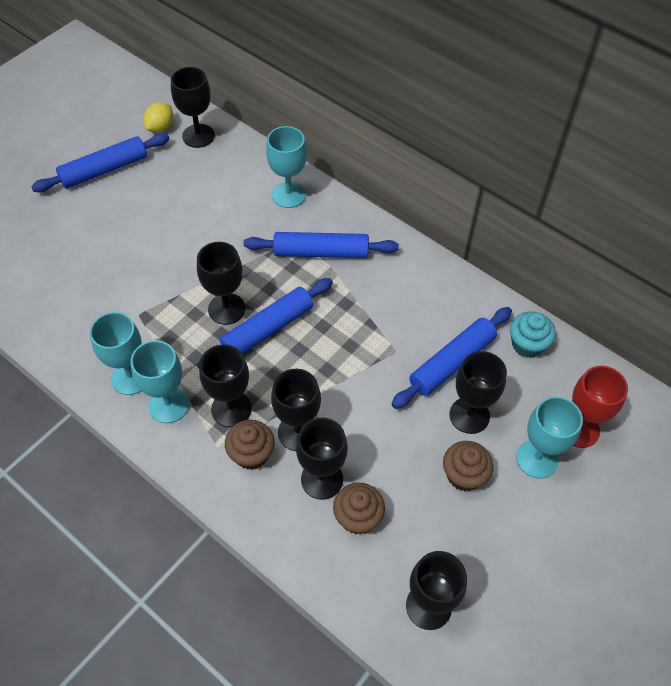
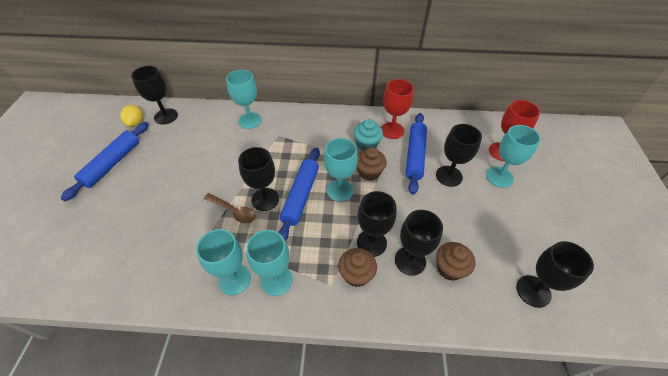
camera: 35 degrees left, 5 degrees down
black goblet [199,344,252,427] -> none
blue rolling pin [244,232,399,258] -> none
brown cupcake [443,441,494,491] -> brown cupcake moved to [357,147,387,181]
turquoise cupcake [510,311,556,358] -> turquoise cupcake moved to [354,119,383,150]
none -> brown spoon [204,193,256,223]
none -> turquoise goblet [324,138,358,202]
none -> red goblet [381,79,414,139]

